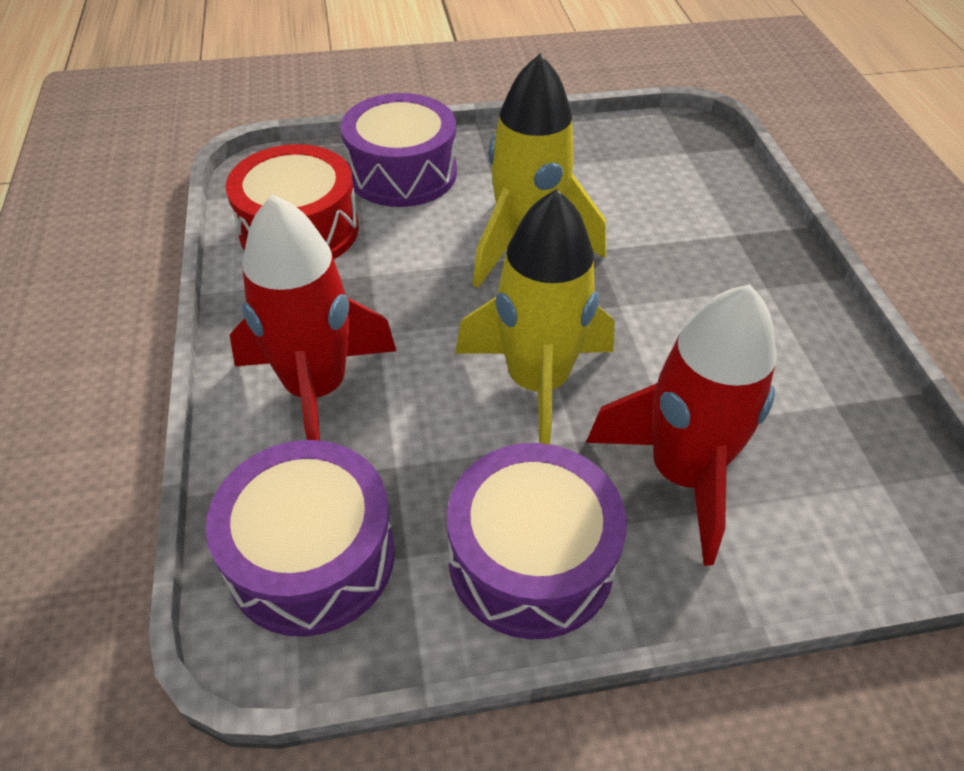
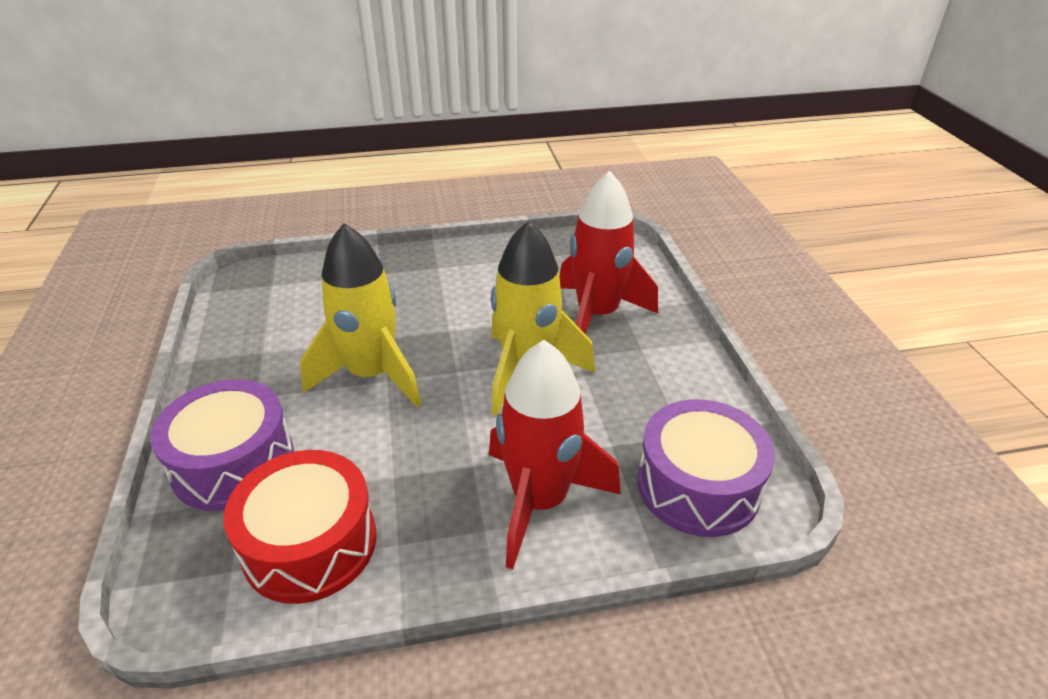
camera: 90 degrees left, 10 degrees down
purple drum [447,443,627,639] -> none

